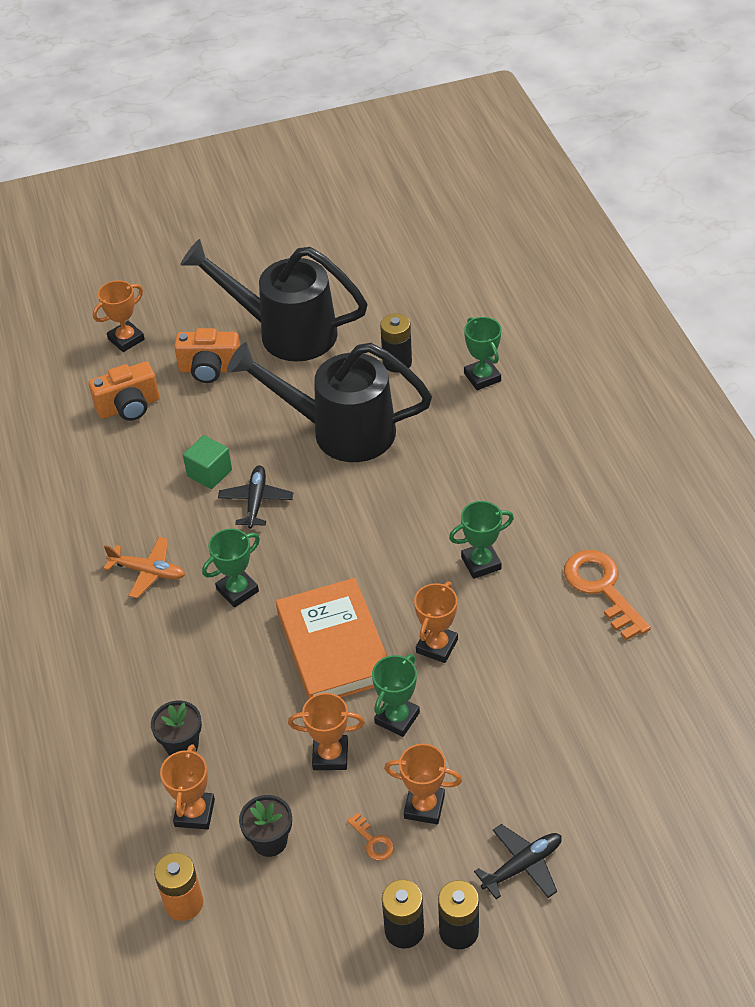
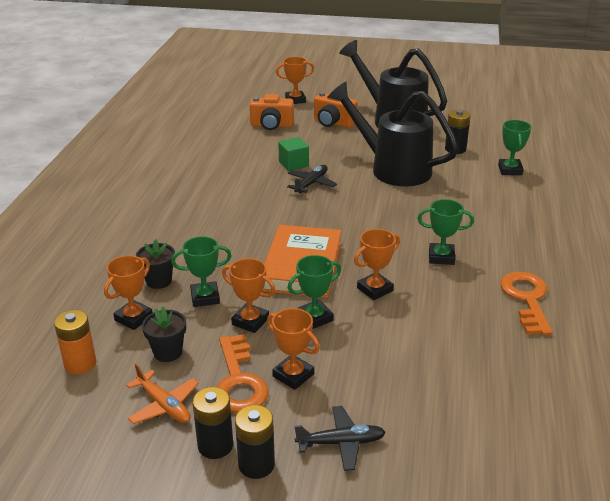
camera: 25 degrees right, 15 degrees down
orange plane [104,537,185,598] -> orange plane moved to [126,363,199,424]
green trophy [202,529,260,608] -> green trophy moved to [171,236,232,307]
orange key [347,813,394,861] -> orange key [216,334,269,413], size x2.19

